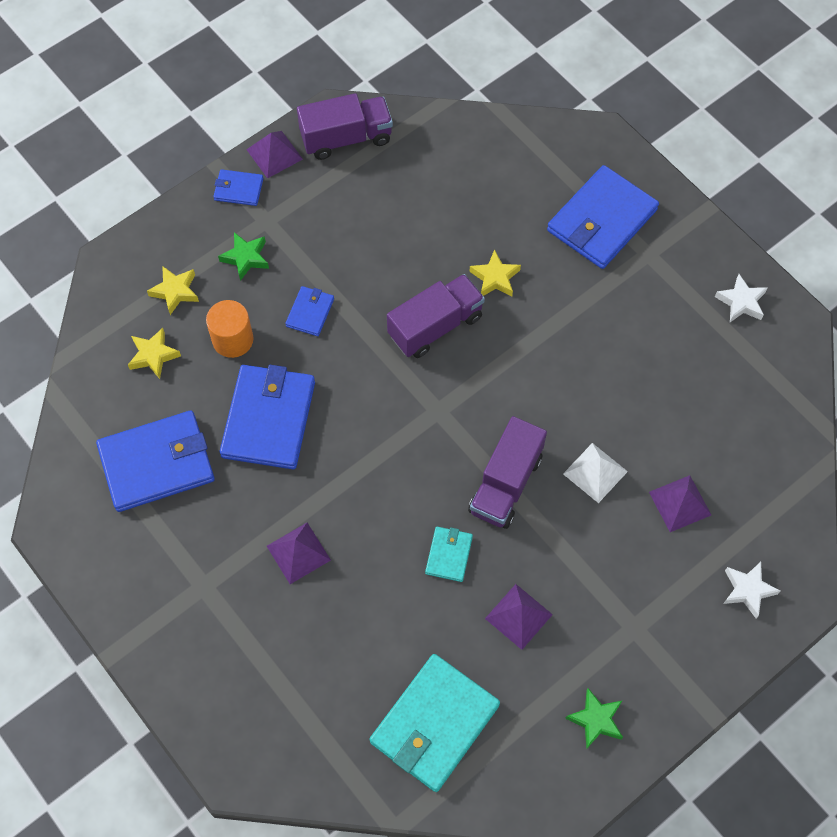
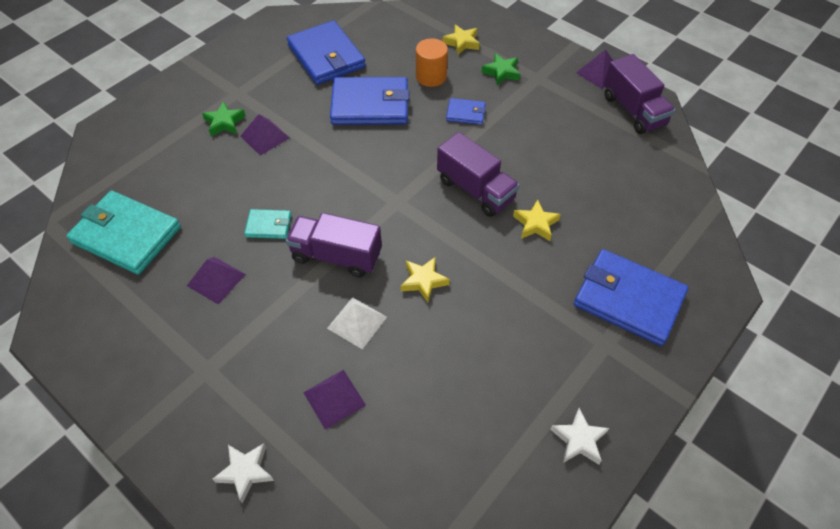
camera: 80 degrees right, 10 degrees down
yellow star [128,328,181,379] -> yellow star moved to [401,257,450,303]
blue wallet [213,169,264,206] -> none
green star [565,688,623,748] -> green star moved to [202,101,246,136]

